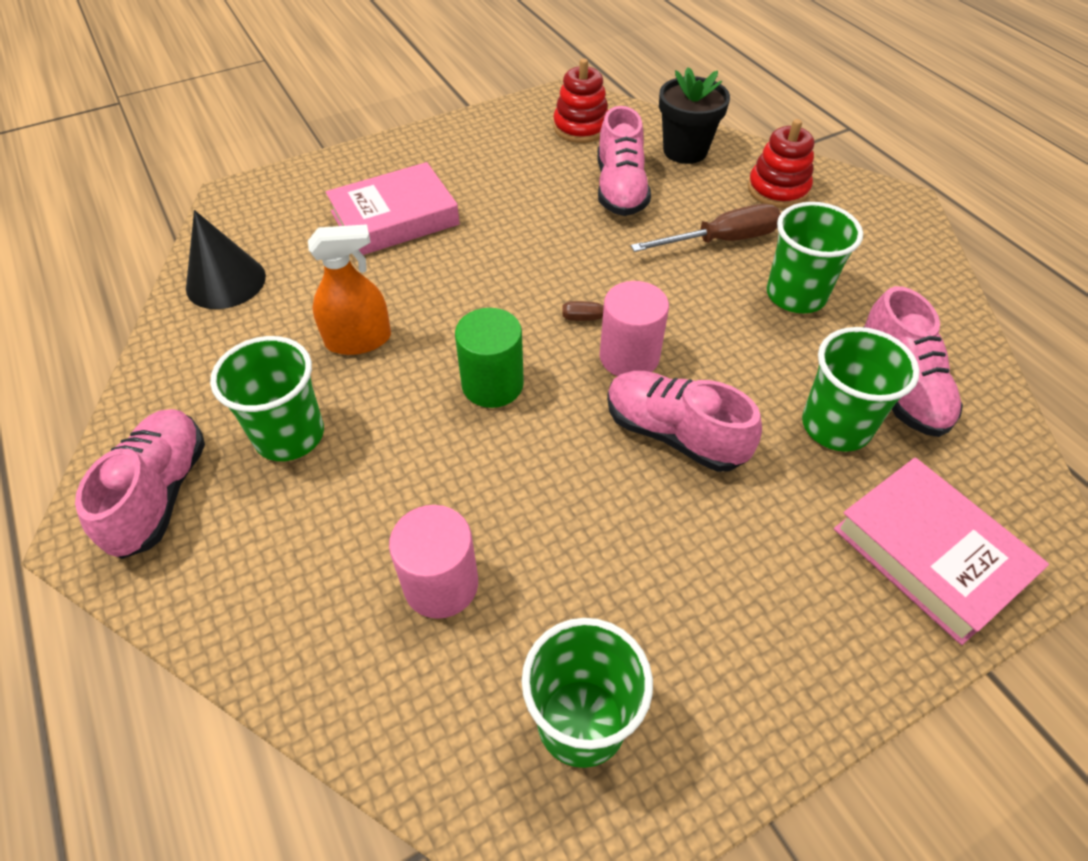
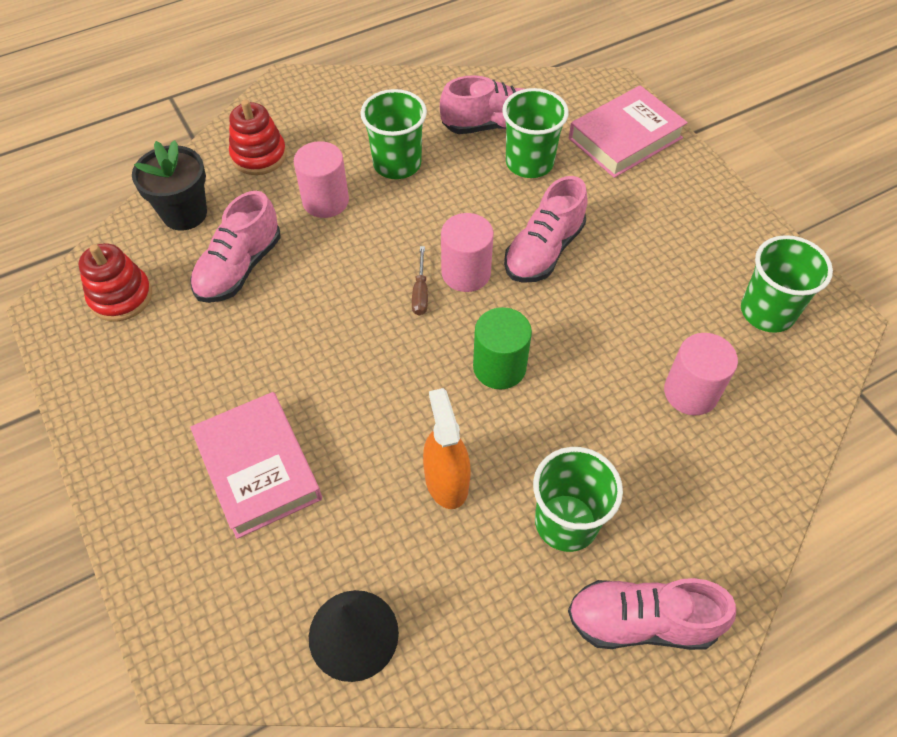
camera: 90 degrees left, 5 degrees up
pink shoe [597,106,651,216] -> pink shoe turned 120 degrees clockwise [190,191,281,303]
brown screwdriver [631,204,781,252] -> pink cylinder [294,141,349,218]

